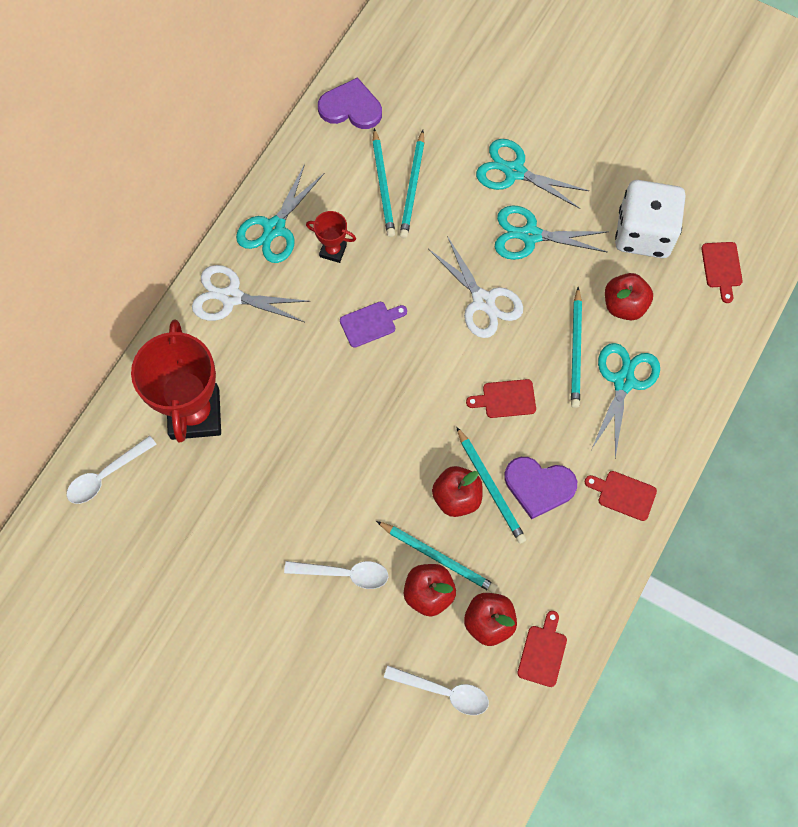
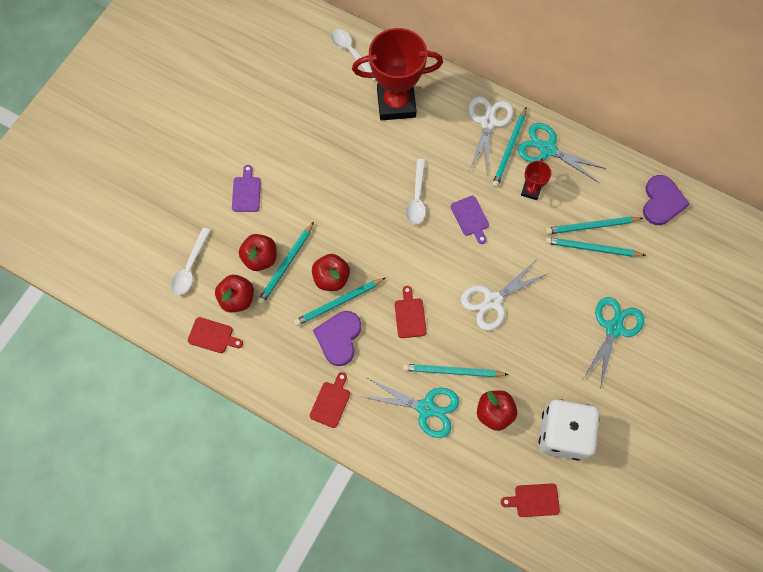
camera: 90 degrees right, 0 degrees up
white spoon [284,561,388,589] -> white spoon moved to [406,159,426,225]
turquoise scissors [495,206,608,260] -> none
none -> purple cutting board [232,165,261,212]
none -> turquoise pencil [492,107,526,188]

